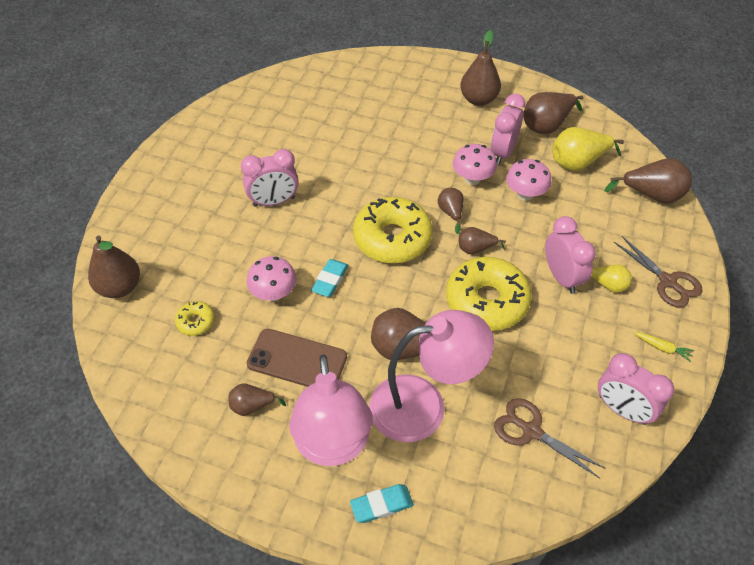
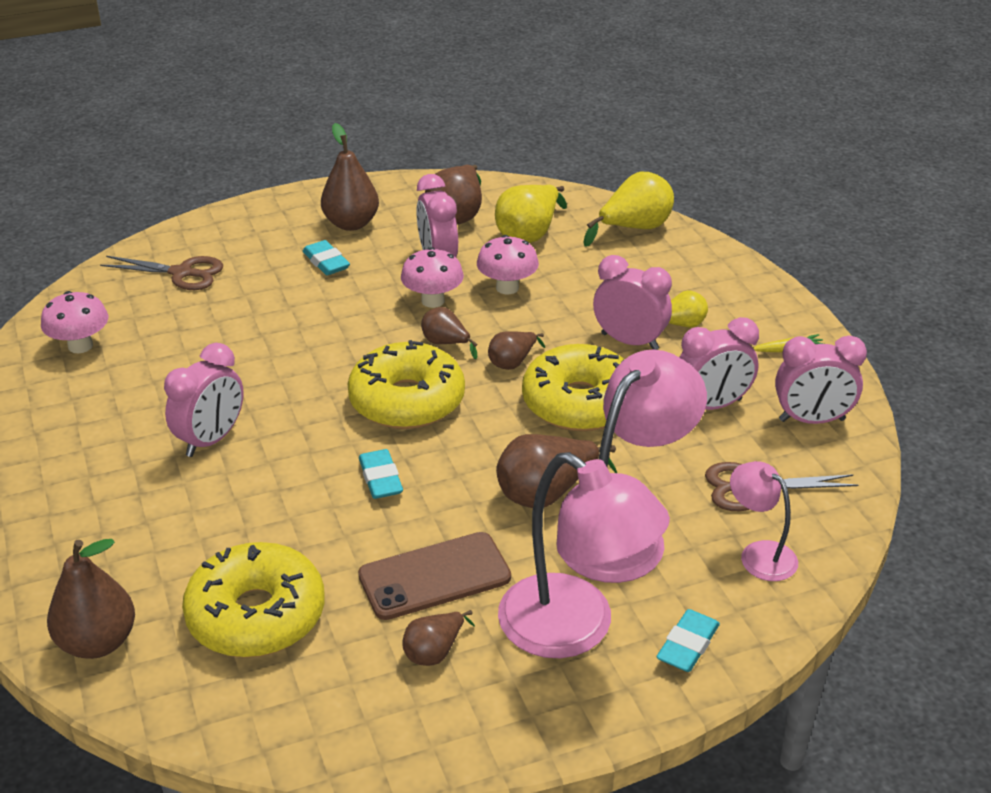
camera: 40 degrees left, 15 degrees down
yellow donut [175,301,215,336] -> yellow donut [182,542,325,658], size x2.19
pink mushroom [246,256,297,301] -> pink mushroom moved to [41,291,109,353]
brown pear [605,158,692,204] -> yellow pear [583,172,674,247]
brown scissors [614,236,703,308] -> brown scissors moved to [100,256,223,290]
none -> turquoise eraser [303,240,350,275]
none -> pink clock [679,317,759,410]
none -> pink lamp [730,461,798,581]

